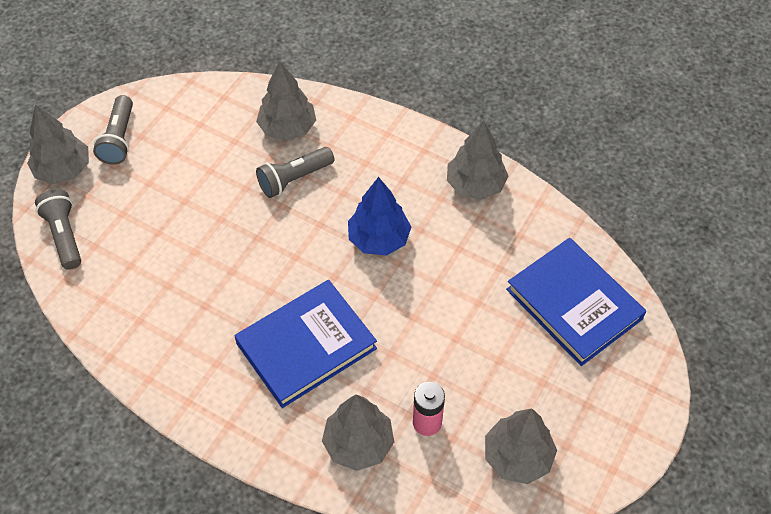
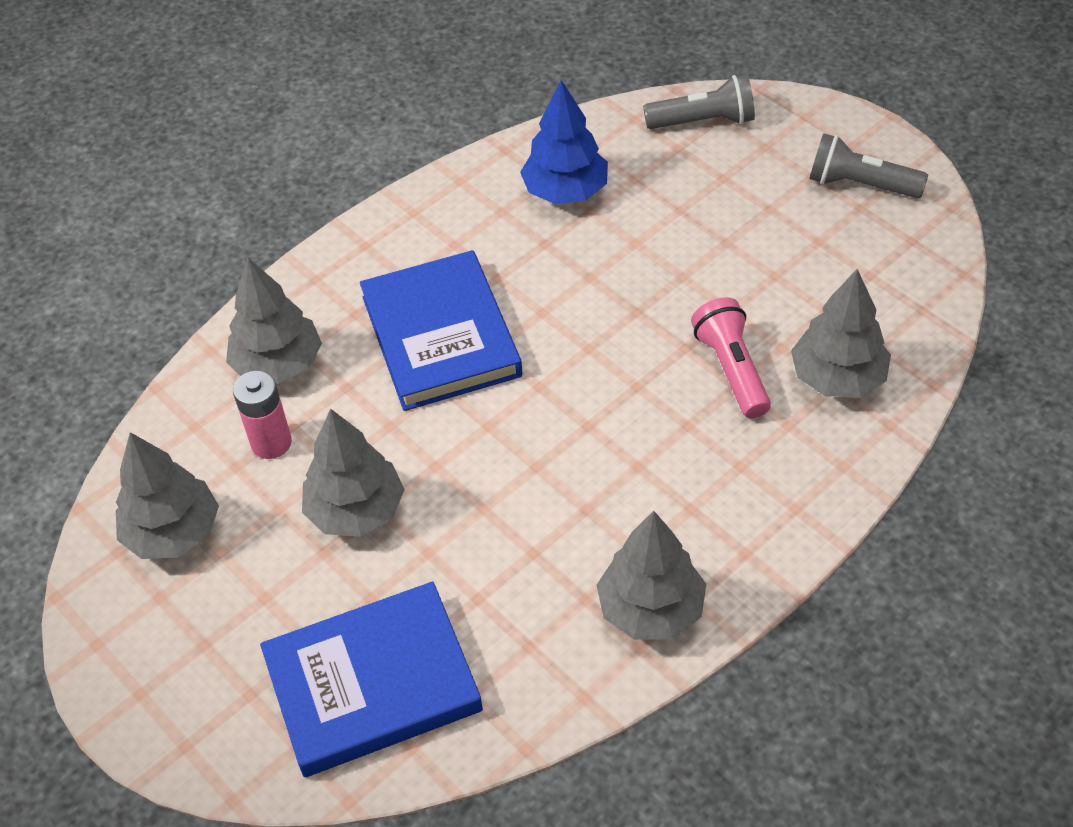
camera: 110 degrees right, 5 degrees down
grey tree [27,104,89,184] -> grey tree moved to [302,408,405,537]
grey flashlight [256,147,334,198] -> pink flashlight [691,297,771,419]
blue tree [348,177,411,256] -> blue tree moved to [520,80,608,204]

